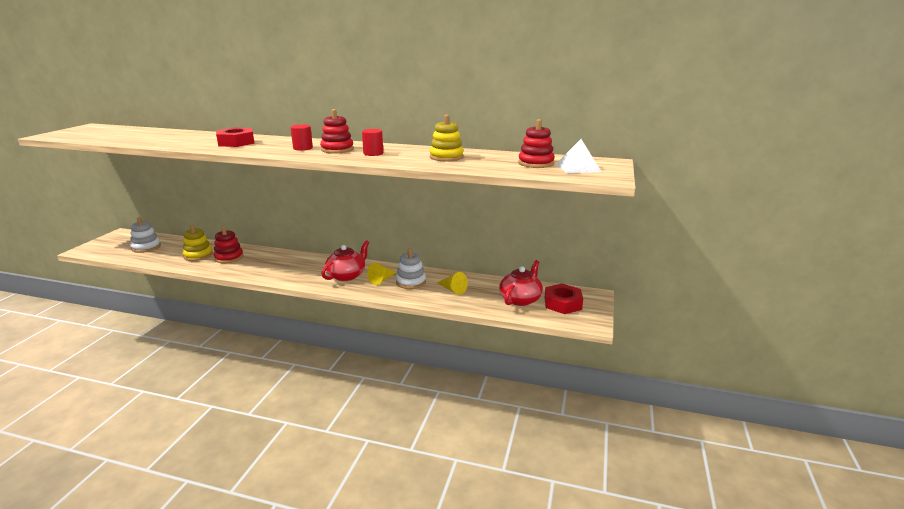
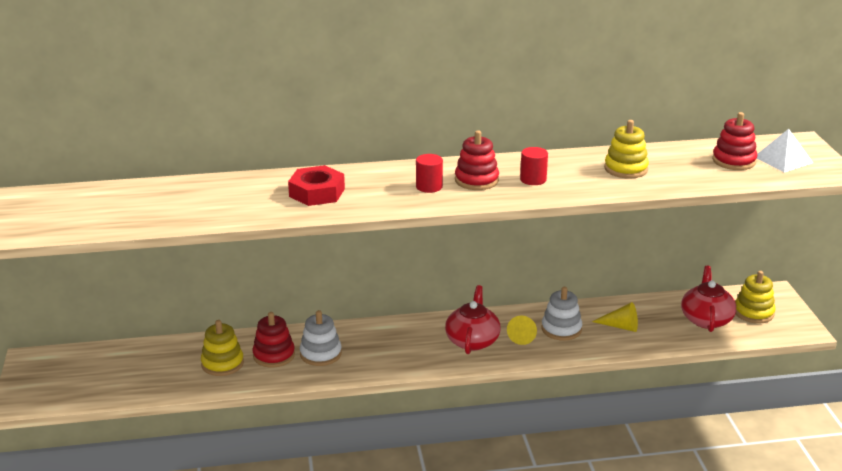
camera: 25 degrees left, 5 degrees up
white stacking toy [130,217,161,253] -> white stacking toy moved to [300,310,342,366]
red nut [545,284,583,314] -> yellow stacking toy [735,271,776,324]

